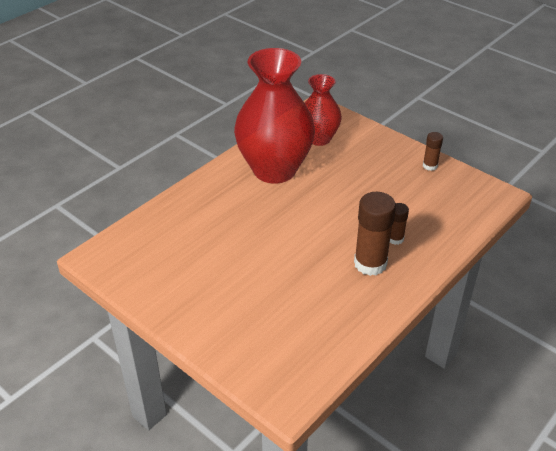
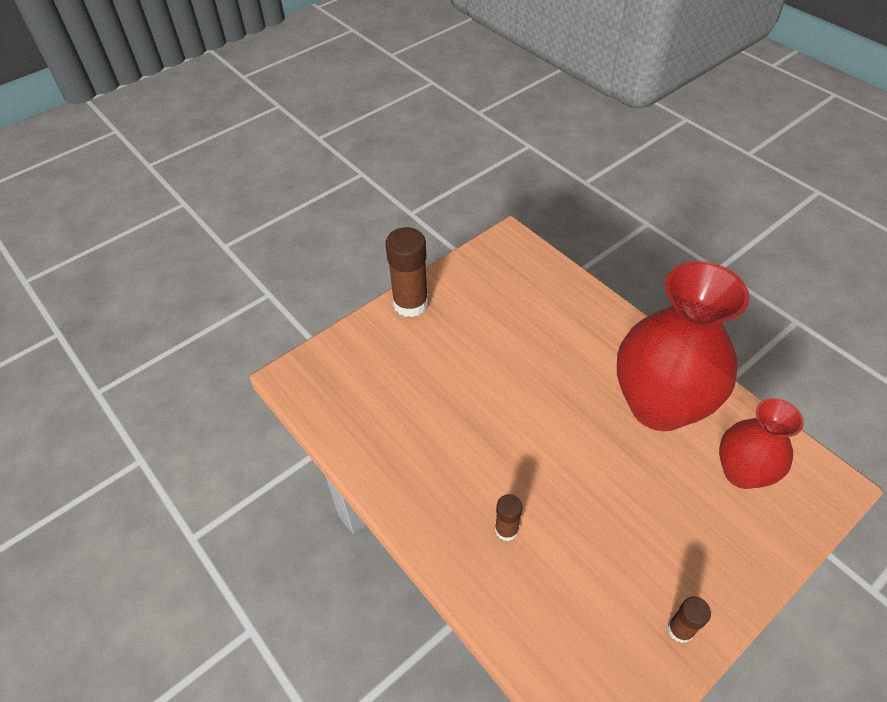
camera: 100 degrees right, 10 degrees up
brown glue stick [354,192,396,276] -> brown glue stick moved to [385,227,429,317]

